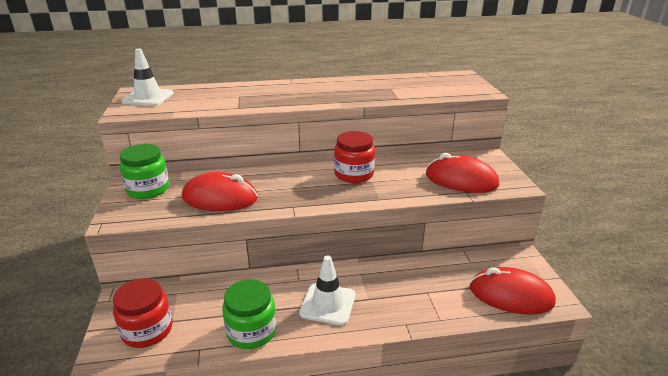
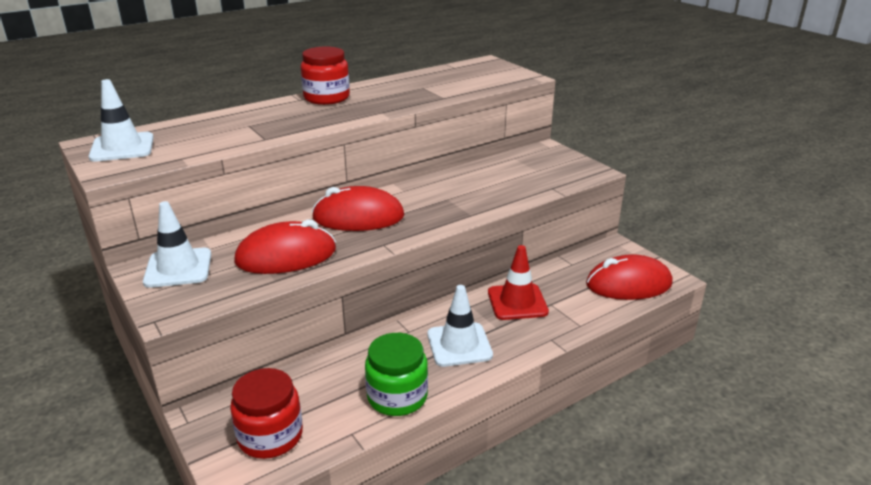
camera: 25 degrees left, 0 degrees up
green jar [119,144,169,199] -> white traffic cone [143,201,211,288]
red jar [334,131,375,183] -> red jar moved to [301,46,350,105]
red mouse [426,153,499,193] -> red mouse moved to [312,186,404,231]
none -> red traffic cone [488,245,549,320]

